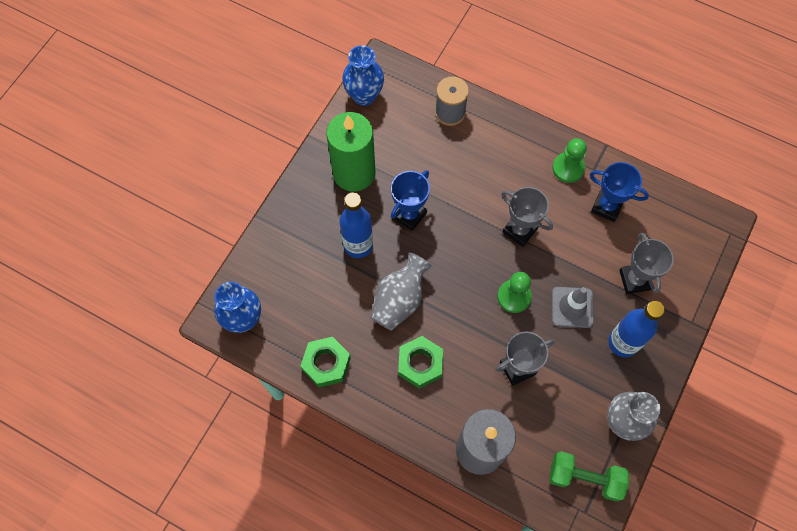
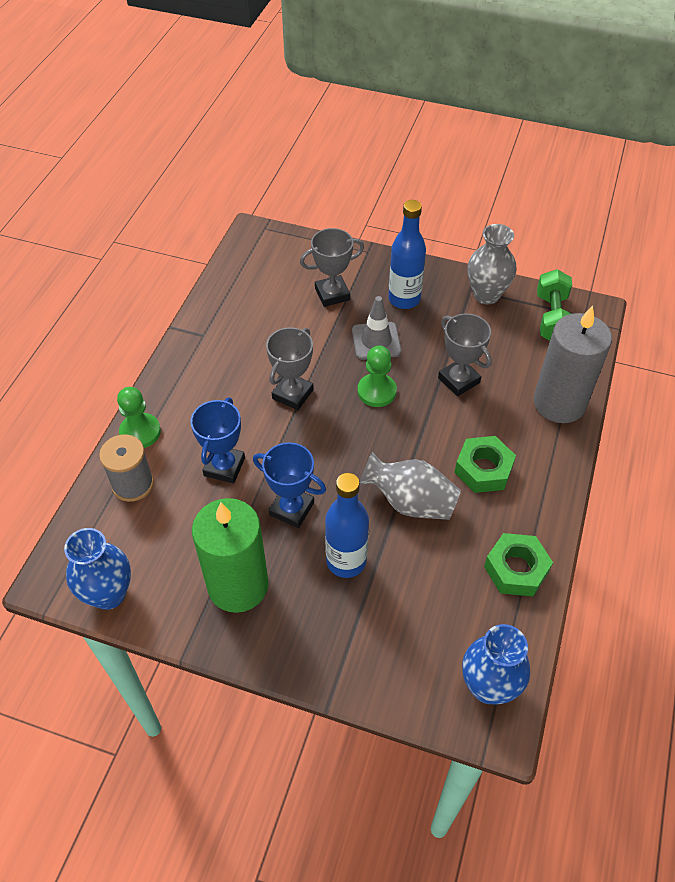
camera: 100 degrees left, 15 degrees down
green pawn [552,138,587,183] -> green pawn moved to [117,387,161,448]
blue trophy [590,162,649,222] -> blue trophy moved to [190,398,245,483]

